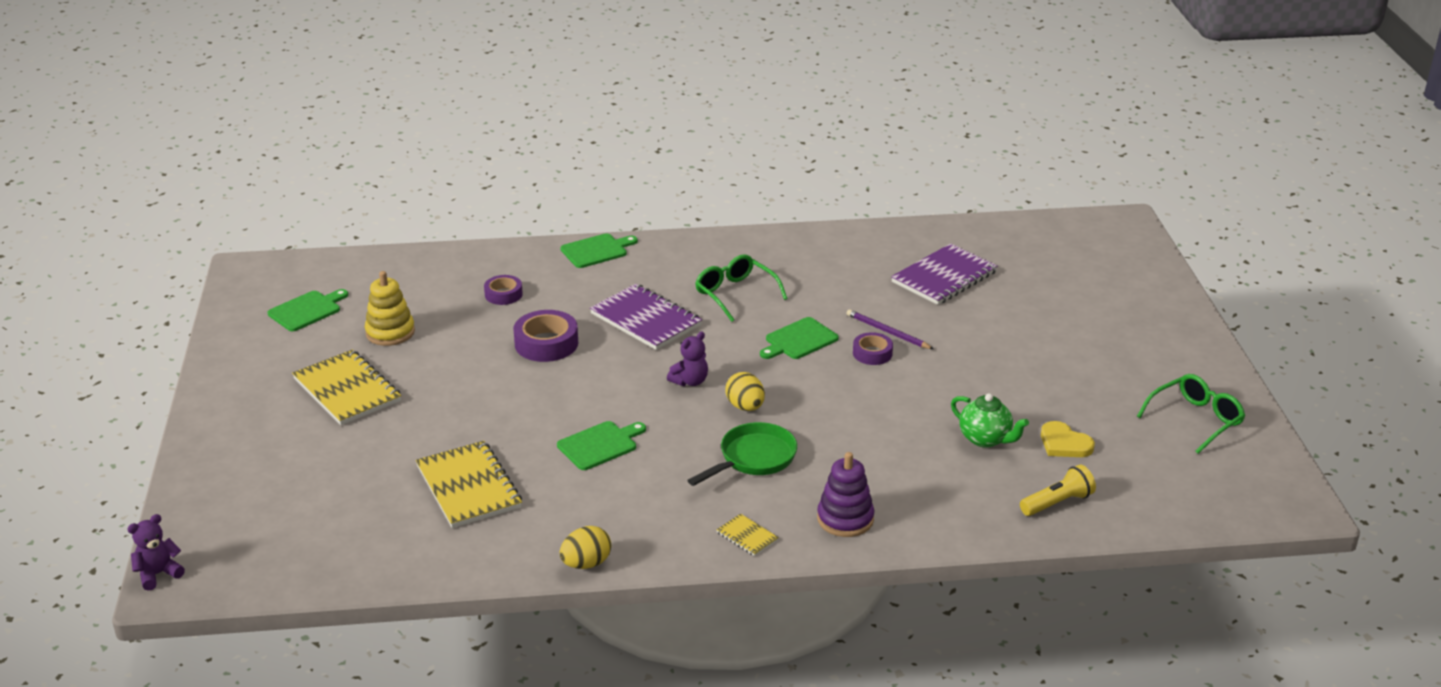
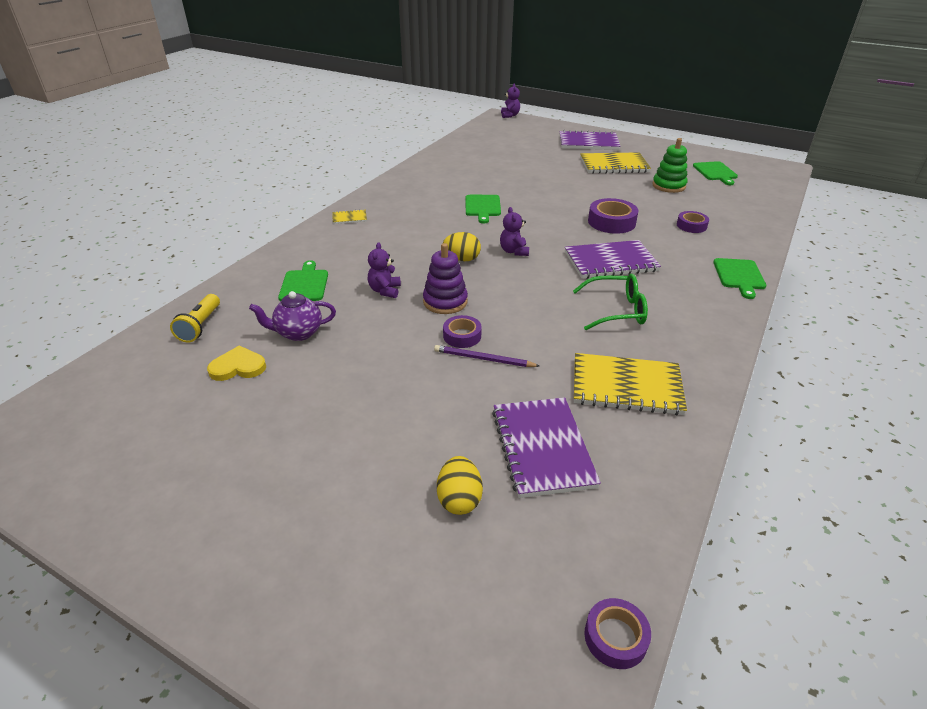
camera: 125 degrees right, 5 degrees up
yellow stacking toy [365,271,415,346] -> green stacking toy [652,138,687,193]
yellow notebook [416,441,522,528] -> yellow notebook moved to [574,353,687,415]
yellow egg [560,526,611,569] -> yellow egg moved to [437,456,483,515]
green pan [687,422,797,486] -> none
green cutting board [760,317,839,359] -> green cutting board moved to [278,260,328,301]
purple stacking toy [817,452,874,537] -> purple stacking toy moved to [423,243,468,314]
purple pencil [846,309,933,349] -> purple pencil turned 150 degrees counterclockwise [434,345,539,367]
green teapot [951,393,1029,448] -> purple teapot [249,291,336,341]
green glasses [1137,374,1245,454] -> none
none -> purple teddy bear [368,242,401,298]
none -> purple notebook [560,130,621,150]
none -> purple tape [584,598,651,669]

